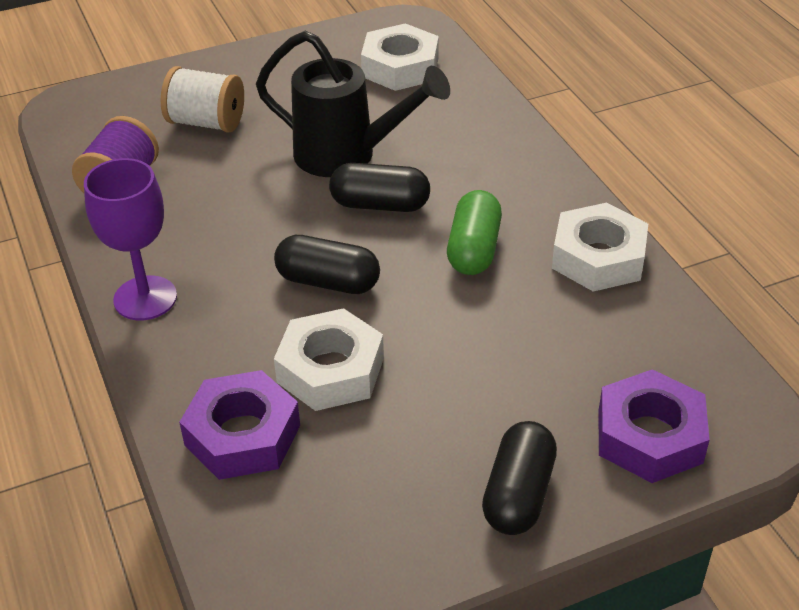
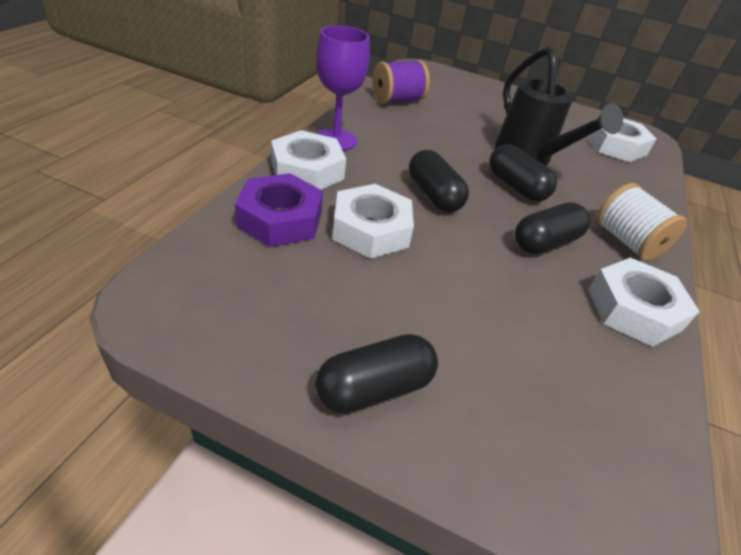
camera: 40 degrees right, 0 degrees up
white spool [161,66,244,133] -> white spool moved to [596,183,687,261]
green capsule [447,190,502,275] -> black capsule [515,202,590,254]
purple nut [598,369,710,483] -> none
none -> white nut [271,130,346,190]

